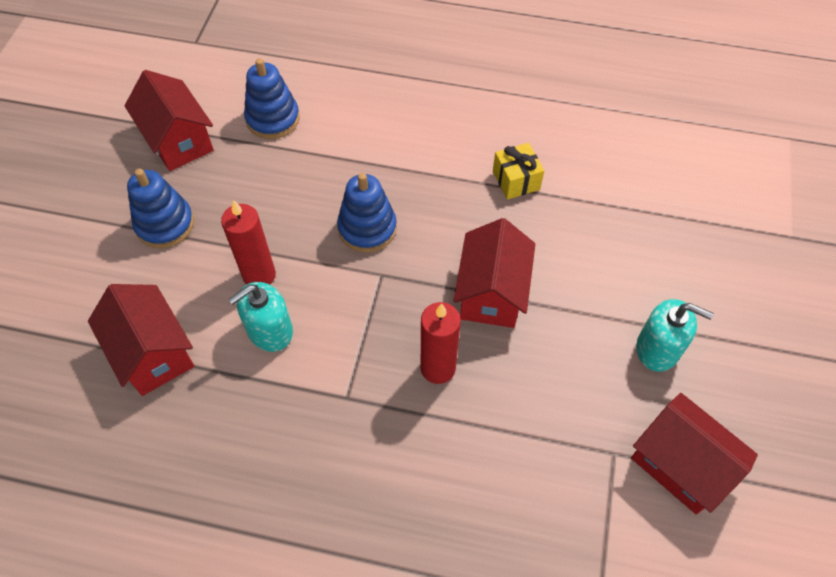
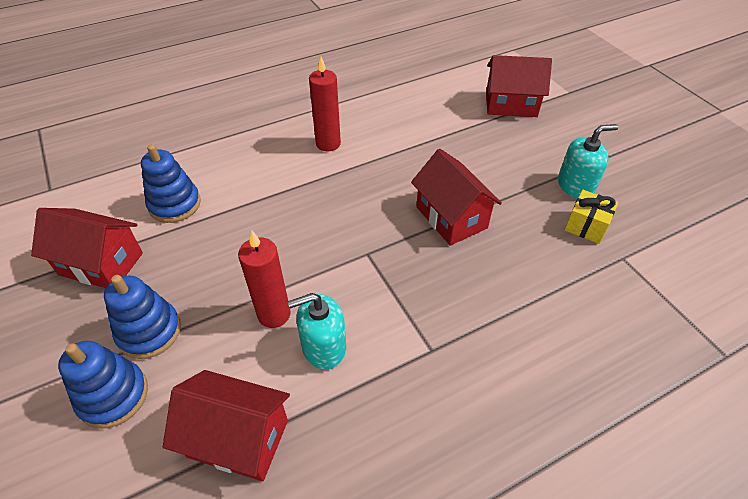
camera: 40 degrees left, 10 degrees down
turquoise soap dispenser [228,282,293,352] -> turquoise soap dispenser turned 60 degrees clockwise [288,293,346,370]
blue stacking toy [337,173,397,253] -> blue stacking toy moved to [58,341,148,429]
red candle [421,302,461,384] -> red candle moved to [309,57,341,151]
yellow gift [493,143,544,200] -> yellow gift moved to [564,190,618,244]
red house [631,393,758,514] -> red house moved to [486,55,552,117]

